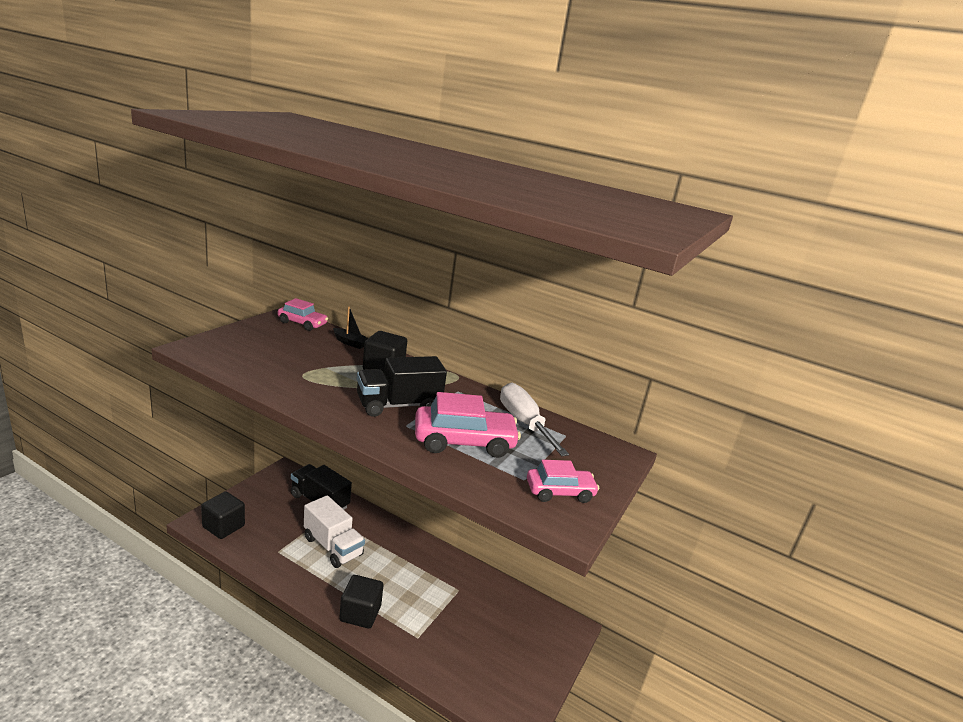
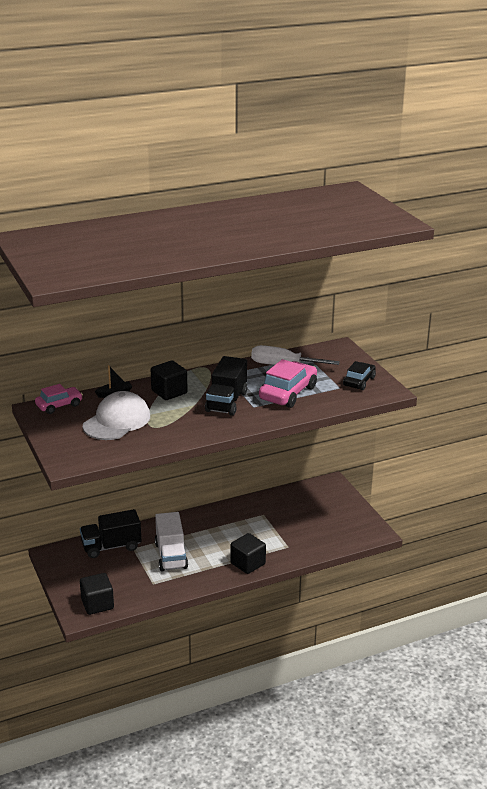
camera: 50 degrees left, 5 degrees up
white truck [304,495,365,568] -> white truck turned 90 degrees clockwise [155,512,188,571]
pink car [527,460,599,503] -> black car [343,361,376,390]
none -> white cap [83,391,150,440]

